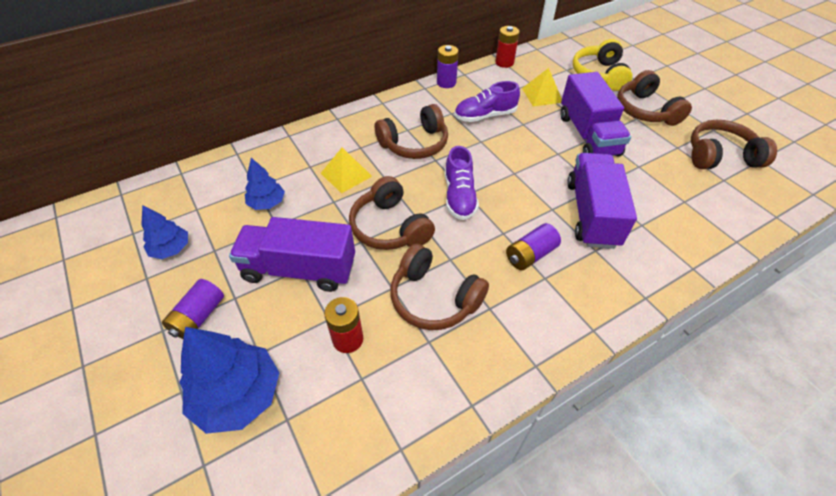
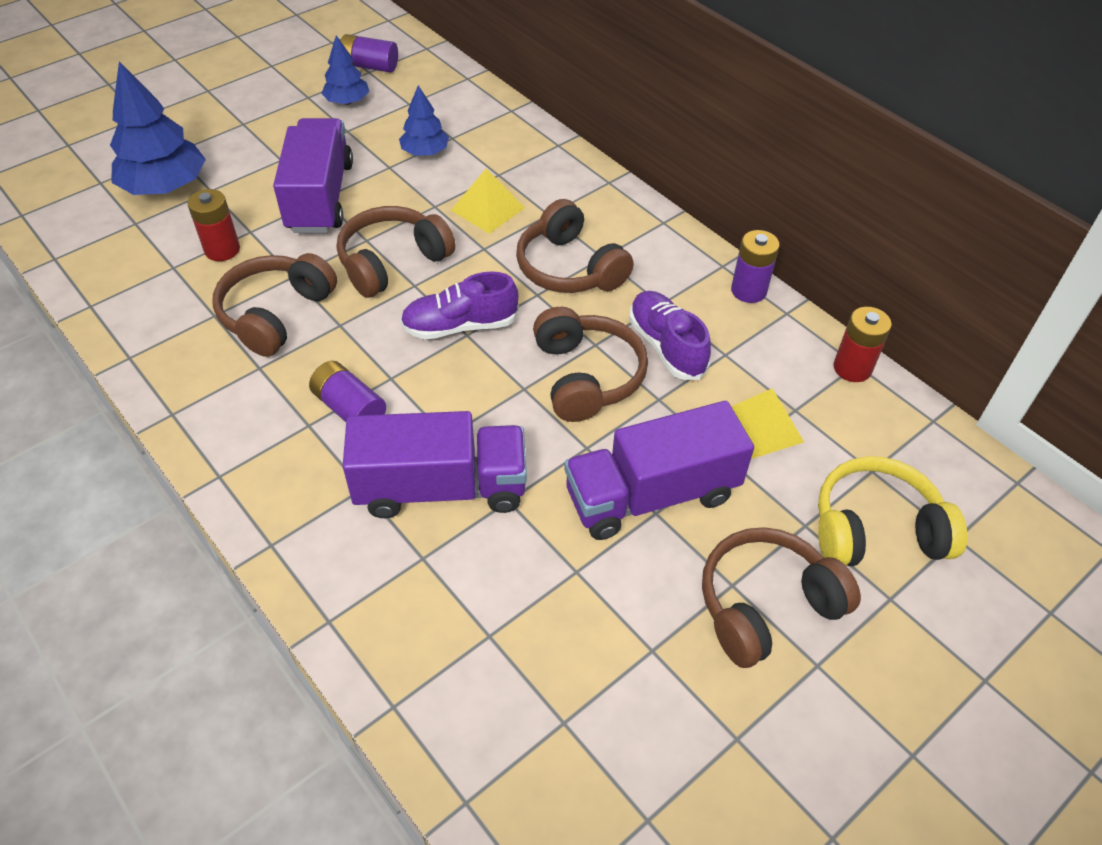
camera: 80 degrees right, 0 degrees up
purple battery [162,279,224,339] -> purple battery moved to [341,34,398,73]
brown headphones [691,120,777,169] -> brown headphones moved to [533,307,648,422]

